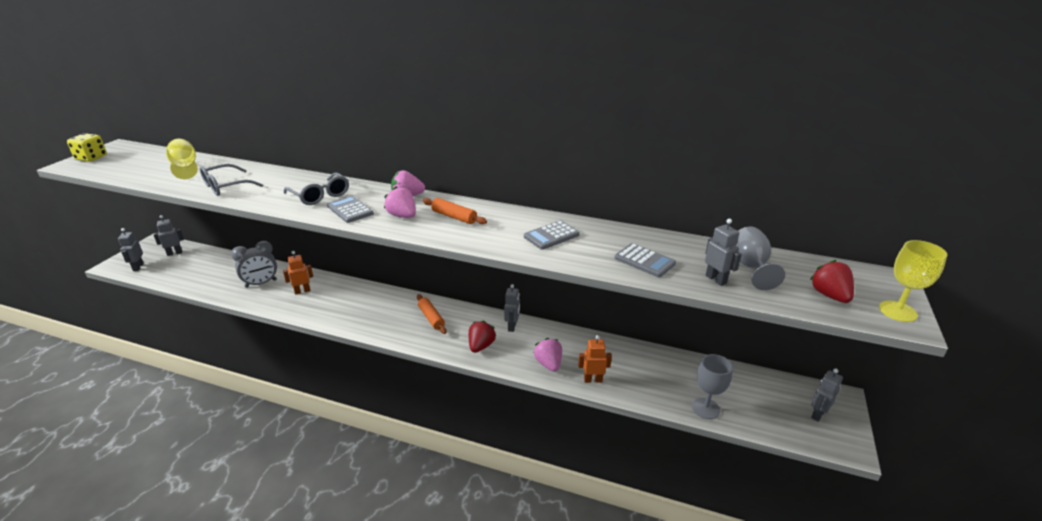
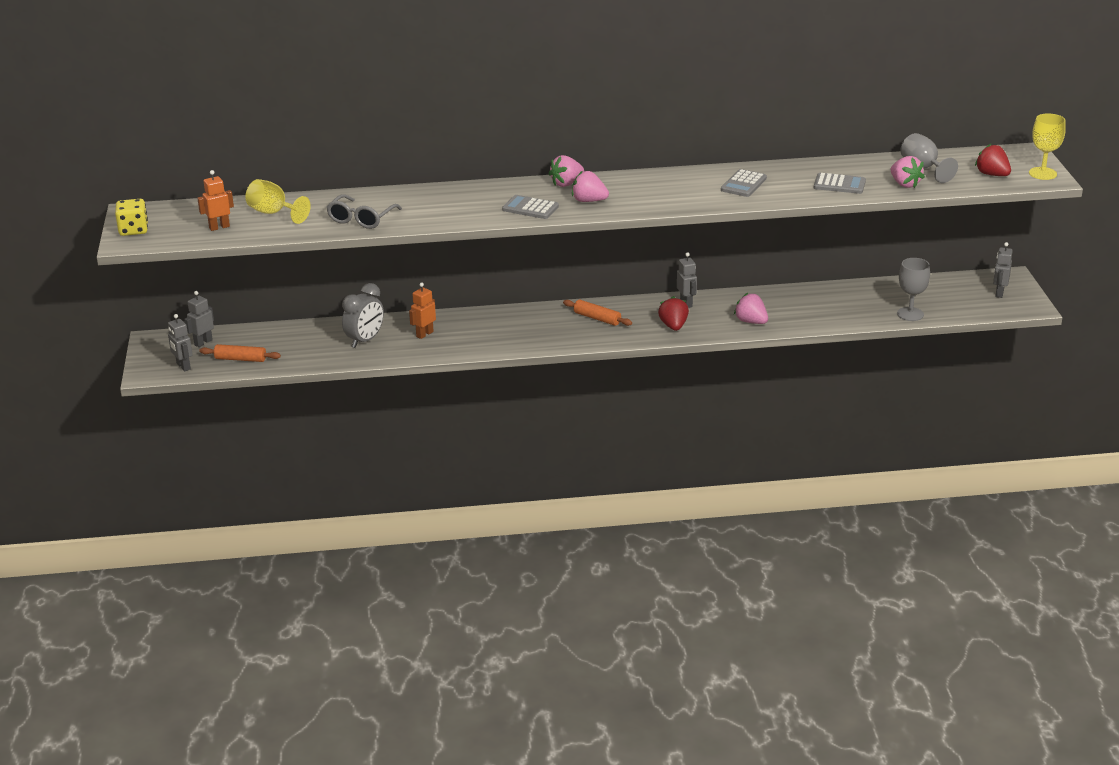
camera: 25 degrees left, 0 degrees up
grey glasses [284,172,349,205] -> none
orange rolling pin [423,198,487,224] -> orange rolling pin moved to [199,344,281,362]
orange robot [578,335,612,383] -> orange robot moved to [197,170,234,231]
grey robot [705,219,742,286] -> pink strawberry [891,156,925,188]

